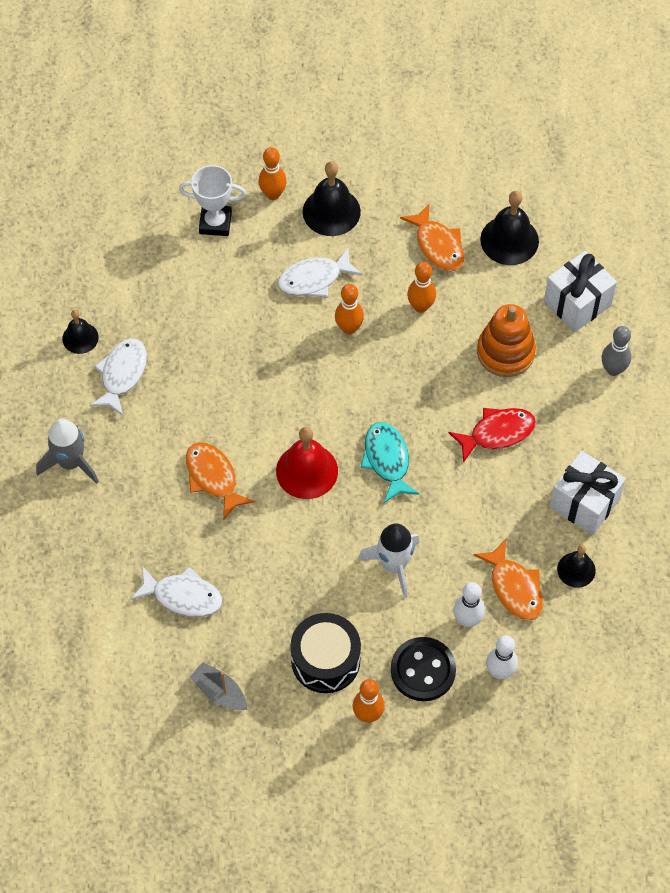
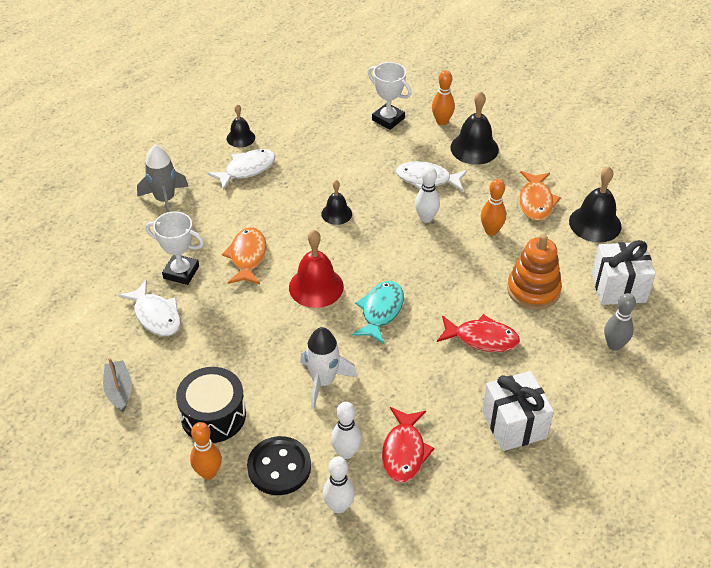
camera: 35 degrees right, 15 degrees down
orange bowling pin [335,284,364,334] -> white bowling pin [415,166,440,223]
orange fish [474,539,543,621] -> red fish [382,407,434,483]
black bell [557,545,596,588] -> black bell moved to [321,180,352,225]
none -> white trophy [146,211,204,285]

